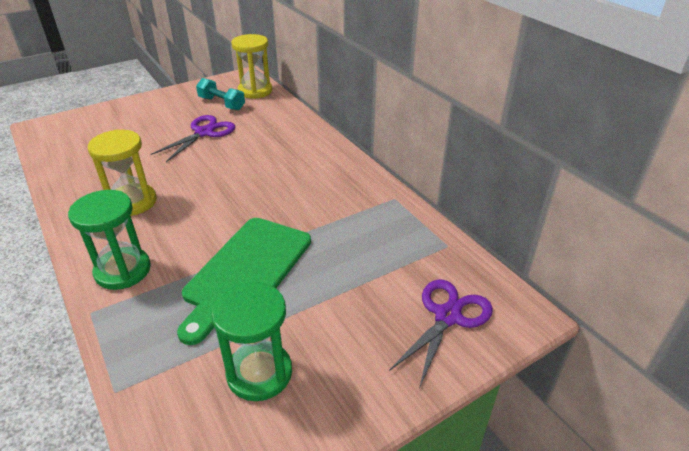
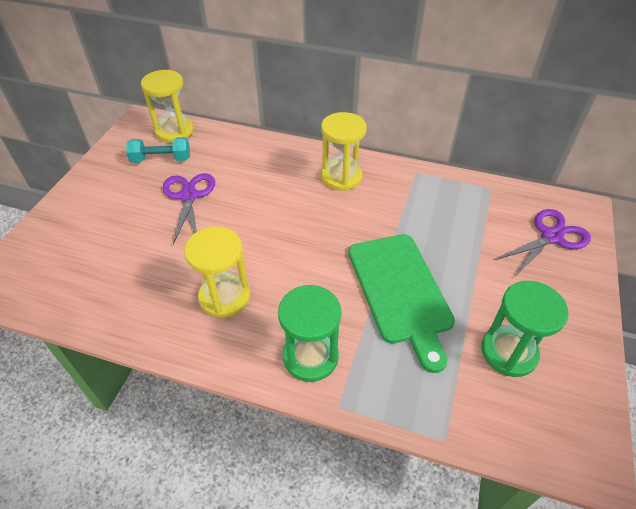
camera: 40 degrees left, 10 degrees up
purple scissors [389,279,493,388] -> purple scissors turned 60 degrees clockwise [495,209,591,275]
none -> yellow hourglass [321,112,367,191]

